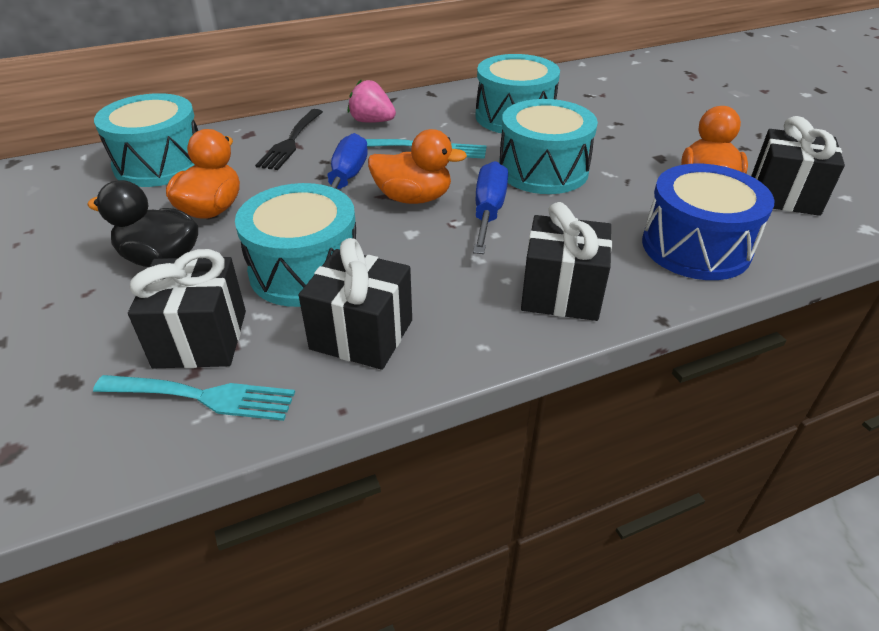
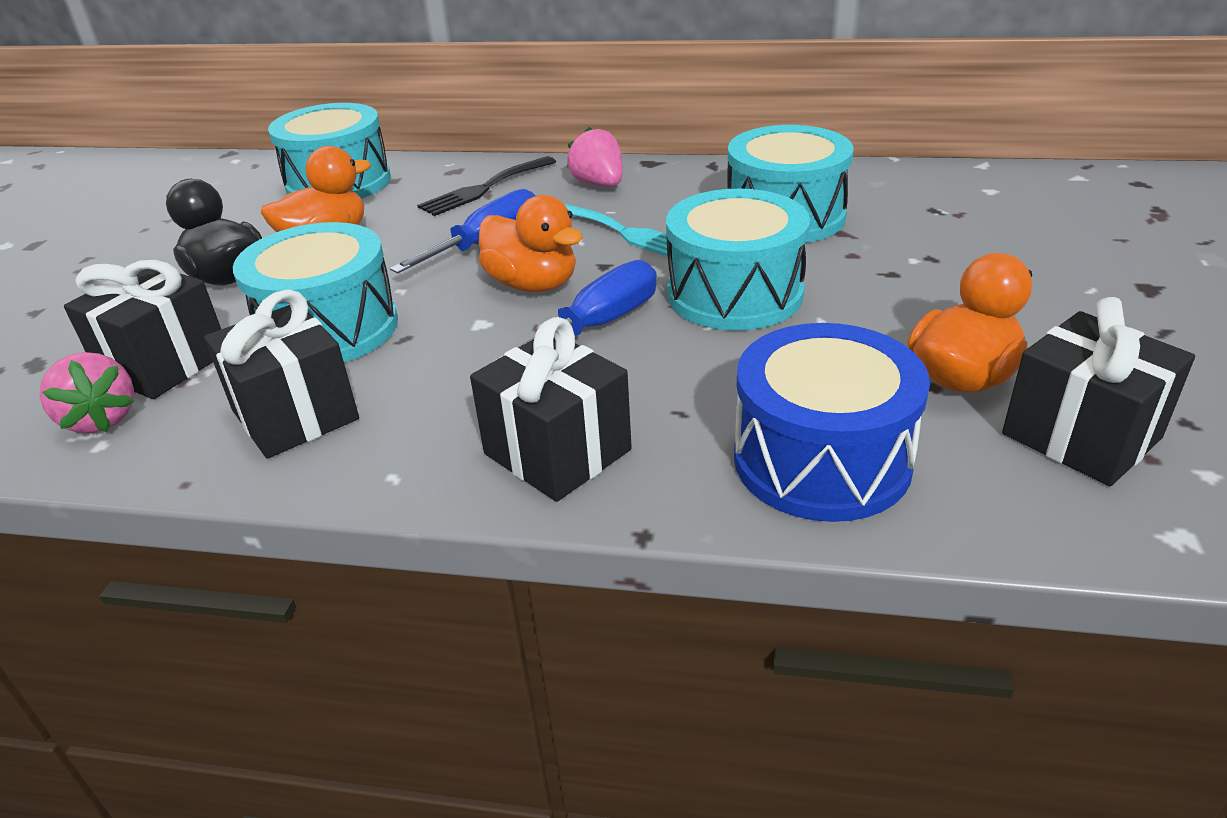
camera: 35 degrees right, 5 degrees down
turquoise fork [93,375,295,421] -> pink strawberry [40,352,135,433]

